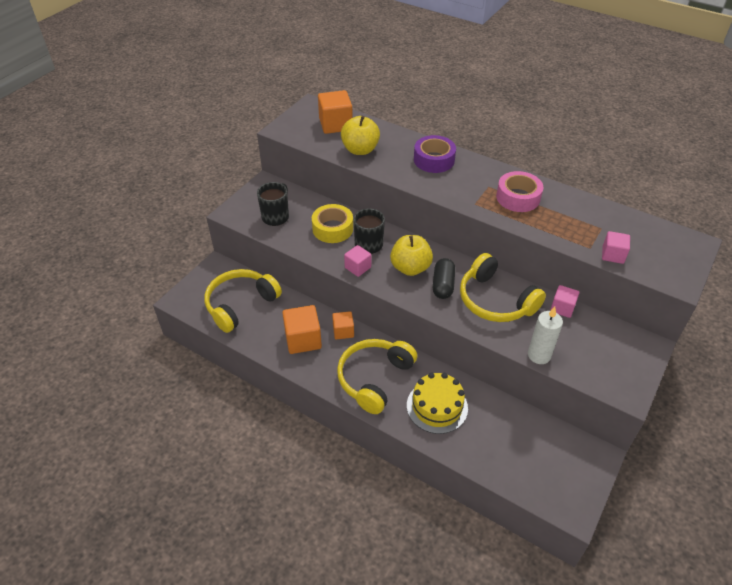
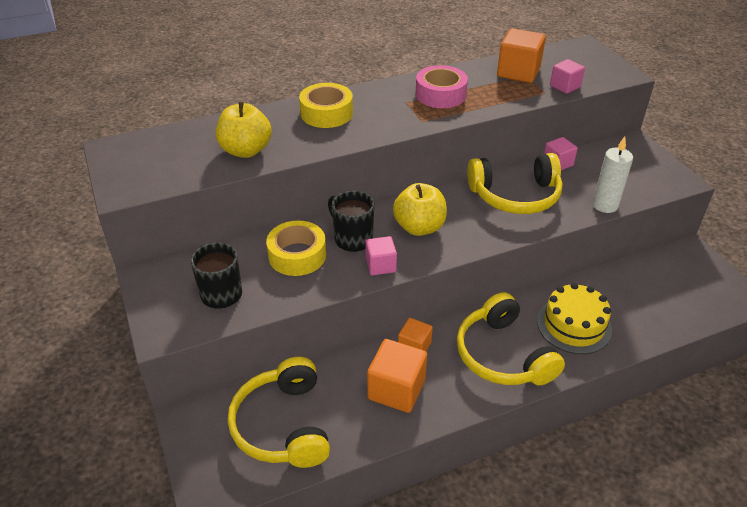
camera: 55 degrees left, 5 degrees down
orange cube [318,90,353,134] -> orange cube moved to [497,28,546,83]
purple tape [414,135,456,173] -> yellow tape [299,83,353,128]
black capsule [433,258,455,299] -> none

